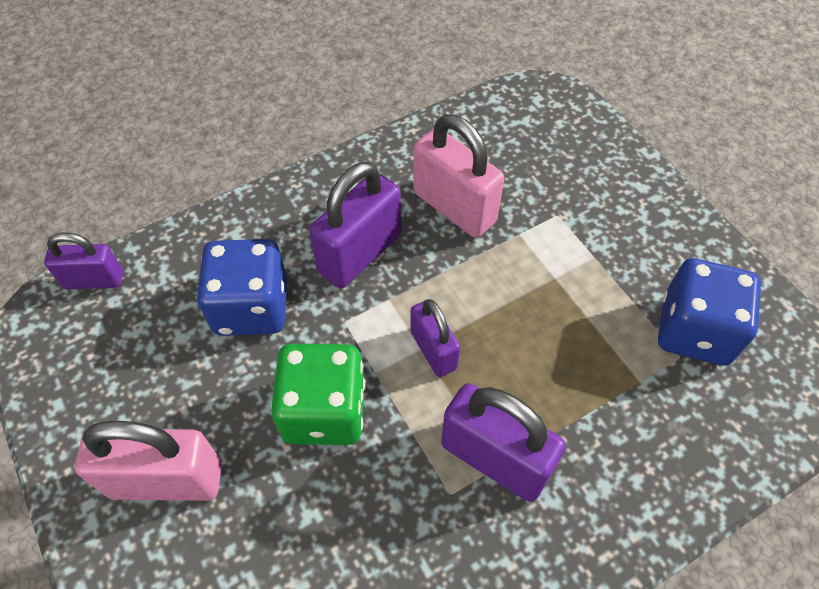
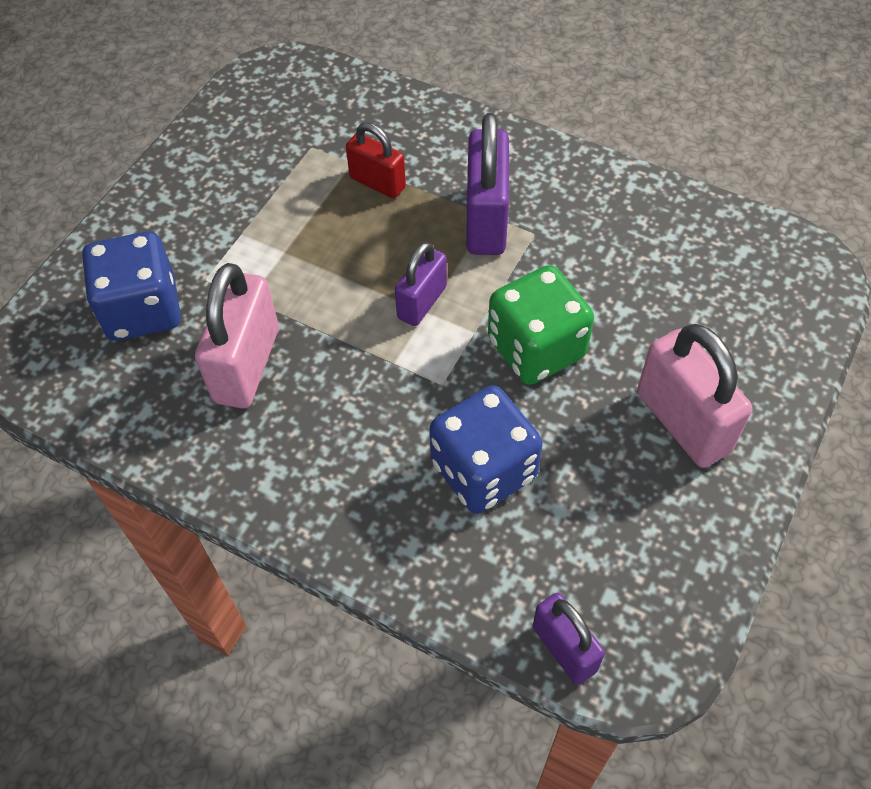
camera: 120 degrees left, 0 degrees up
purple padlock [309,162,401,288] -> none
blue dice [658,258,761,366] -> blue dice moved to [82,231,181,341]
none -> red padlock [346,122,406,199]

